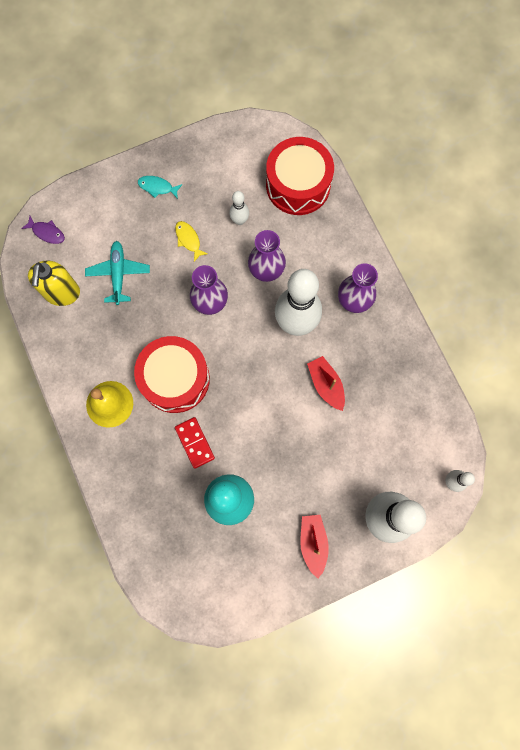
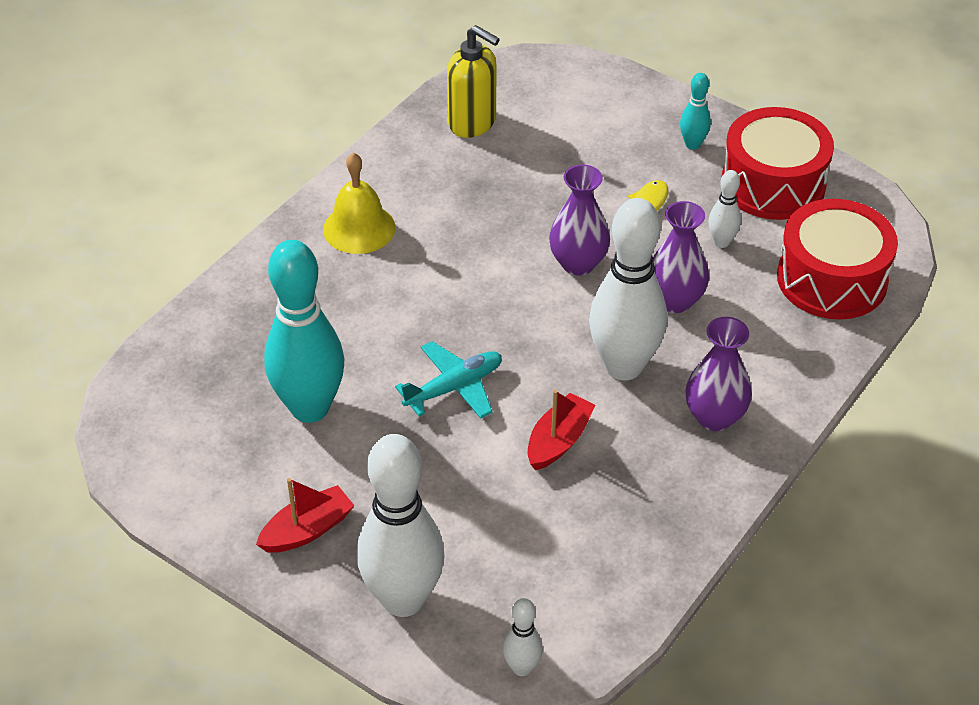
camera: 60 degrees right, 30 degrees down
purple fish [21,216,65,244] -> none
yellow soap dispenser [28,261,80,306] -> yellow soap dispenser turned 120 degrees counterclockwise [447,25,499,138]
turquoise plane [85,241,150,305] -> turquoise plane moved to [395,341,502,418]
red drum [134,336,210,413] -> red drum moved to [722,107,834,220]
turquoise fish [138,176,182,199] -> turquoise bowling pin [680,73,711,150]
red domino [175,417,215,469] -> none

